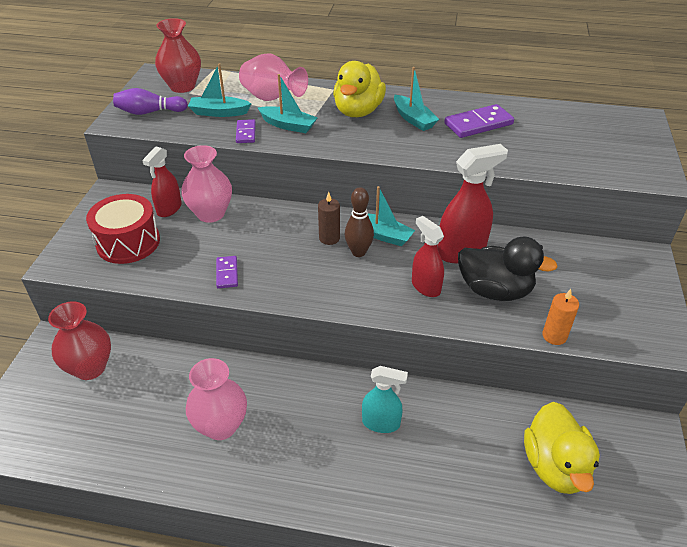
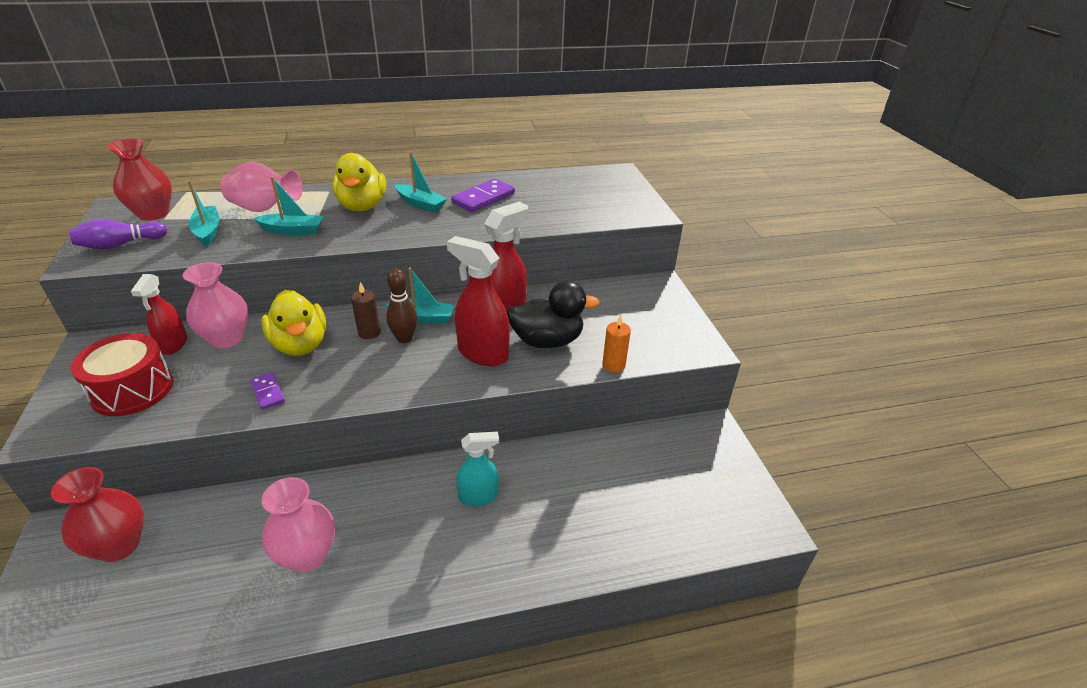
camera: 25 degrees left, 5 degrees down
turquoise boat [188,63,252,117] -> turquoise boat turned 90 degrees clockwise [188,180,219,246]
purple domino [236,119,256,143] -> none
red spray bottle [412,216,444,297] -> red spray bottle [447,236,510,366], size x1.57
yellow duck [524,402,600,494] -> yellow duck moved to [261,290,326,356]

